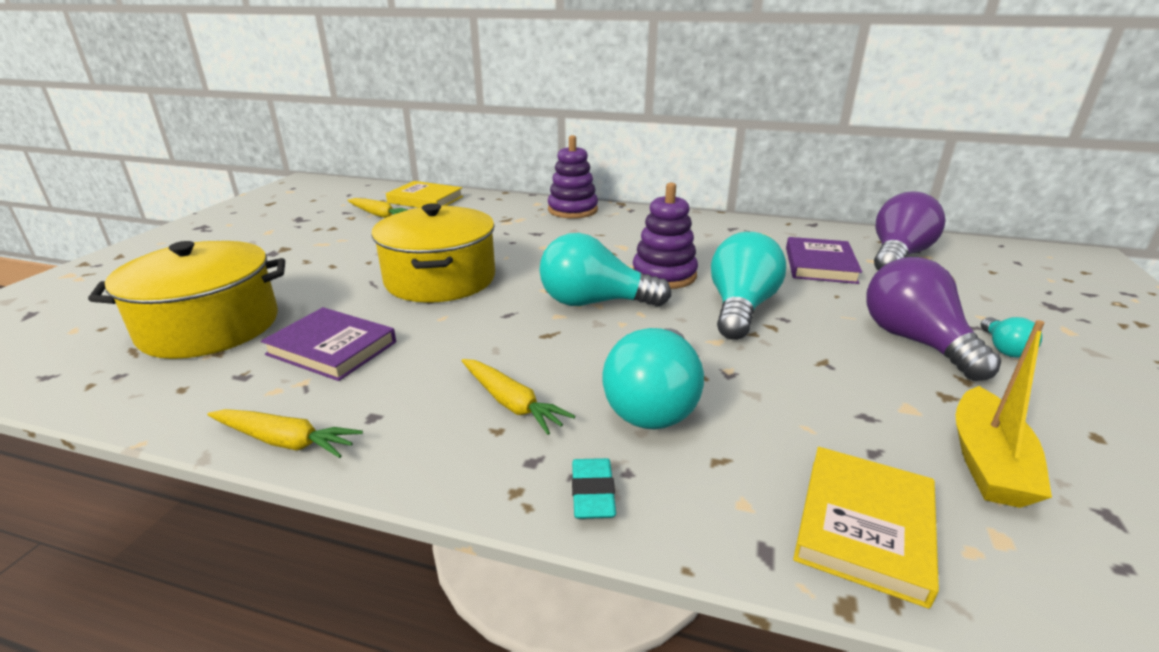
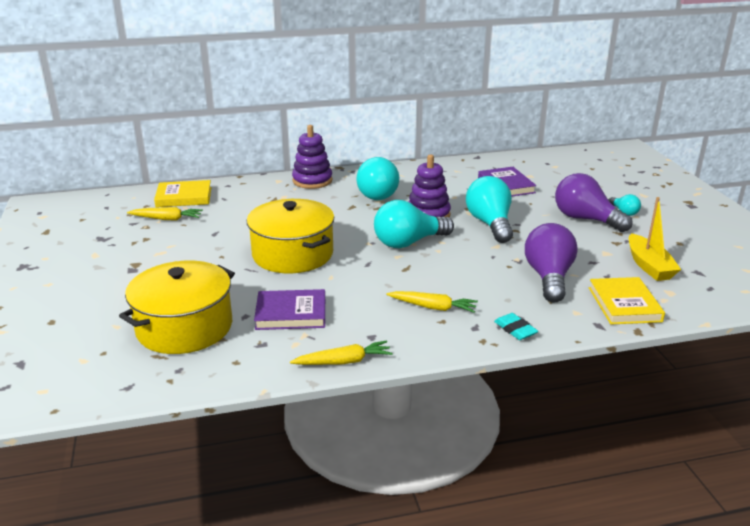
camera: 30 degrees left, 0 degrees up
turquoise light bulb [602,328,704,429] -> turquoise light bulb moved to [357,157,399,200]
purple light bulb [874,191,946,270] -> purple light bulb moved to [525,223,578,302]

